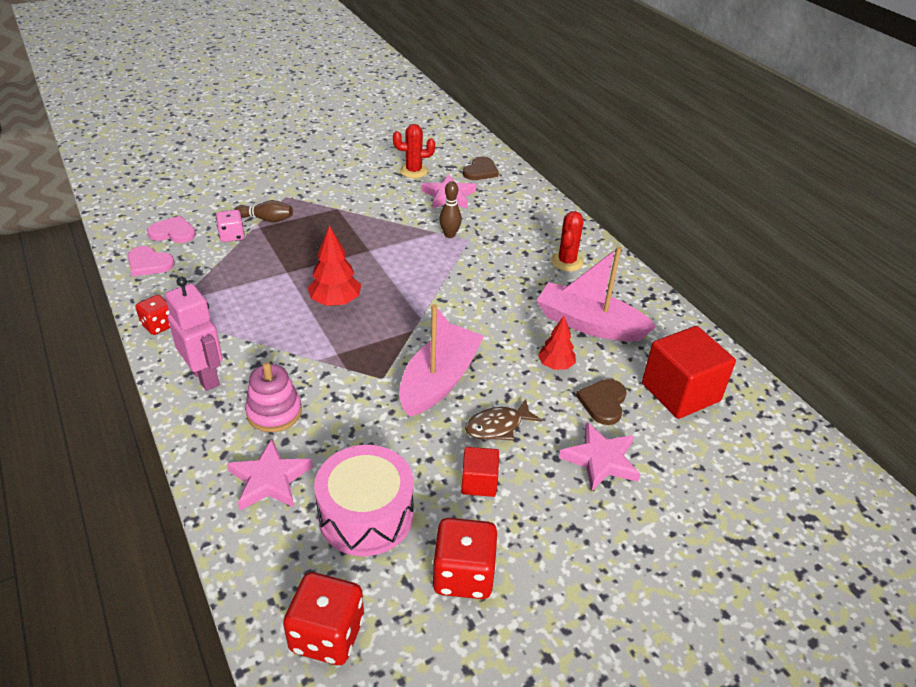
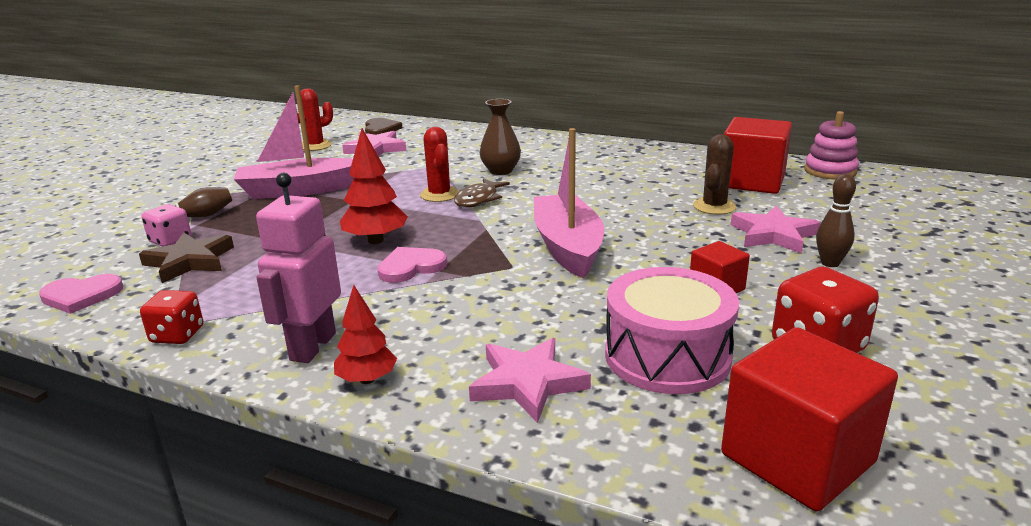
camera: 35 degrees left, 15 degrees down
pink heart [147,216,196,243] -> pink heart moved to [377,247,447,283]
pink robot [165,276,223,391] -> pink robot turned 90 degrees counterclockwise [256,173,341,363]
pink stacking toy [245,362,302,432] -> pink stacking toy moved to [804,111,859,180]
red dice [283,572,364,665] -> red cube [721,327,898,512]
brown bowling pin [439,181,462,238] -> brown bowling pin moved to [816,174,856,267]
brown fish [465,399,542,440] -> brown fish moved to [454,178,510,208]
pink boat [536,246,656,342] -> pink boat moved to [234,85,354,199]
red tree [538,316,576,370] -> red tree moved to [334,285,397,384]
red cactus [551,211,584,271] -> red cactus moved to [420,127,459,202]
brown heart [576,379,626,425] -> brown cactus [693,134,736,215]
none -> brown star [139,233,234,283]
none -> brown vase [480,99,521,175]

